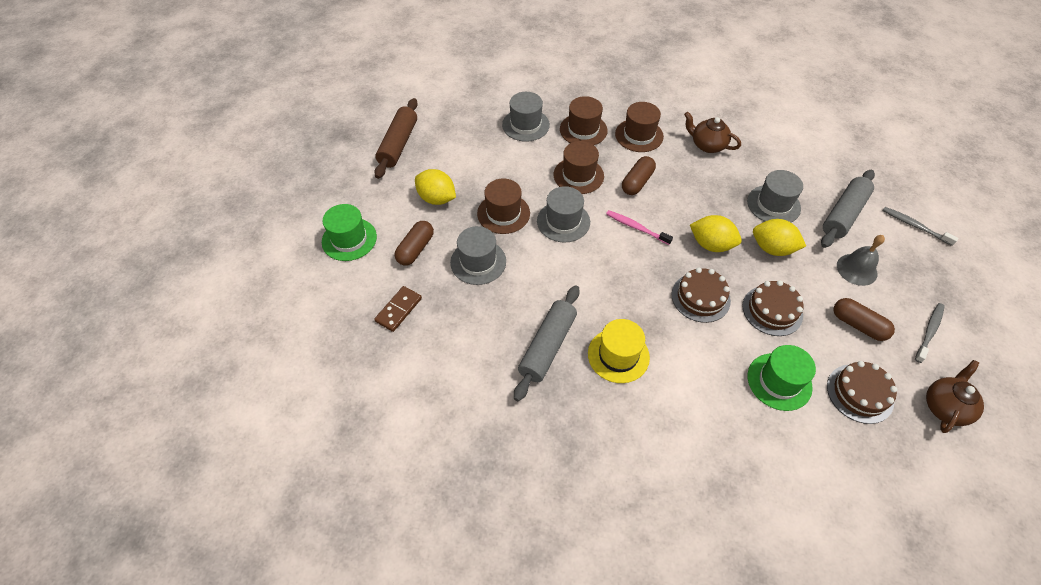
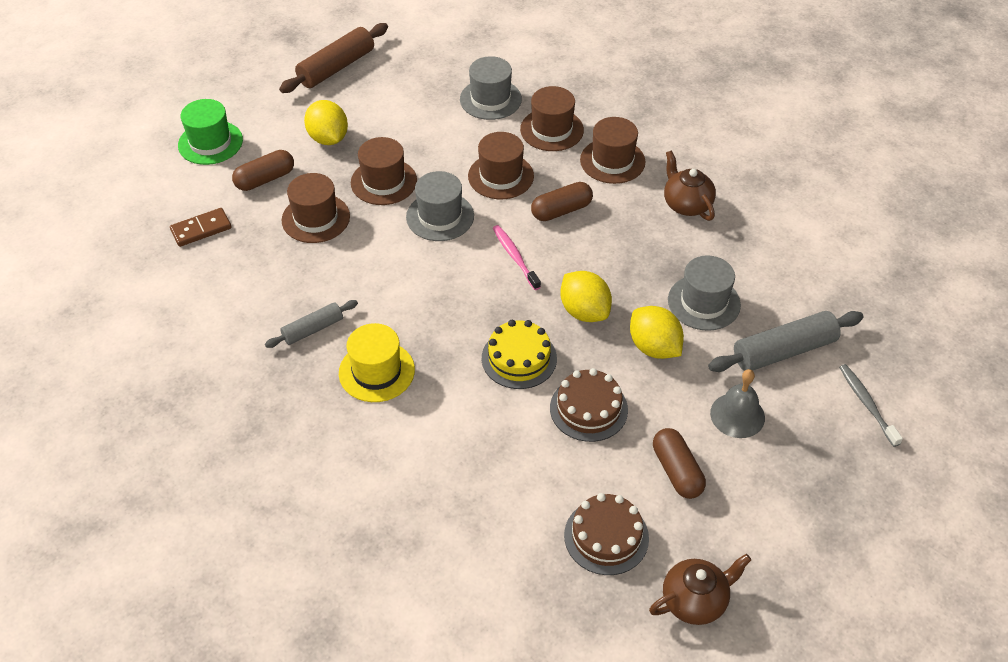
camera: 30 degrees right, 5 degrees down
grey hat [450,226,506,285] -> brown hat [282,173,350,243]
grey rolling pin [514,285,580,401] -> grey rolling pin [265,300,358,348], size x0.60
brown cake [671,267,731,323] -> yellow cake [482,320,557,389]
green hat [748,345,816,411] -> none
grey toothbrush [915,303,945,363] -> none

